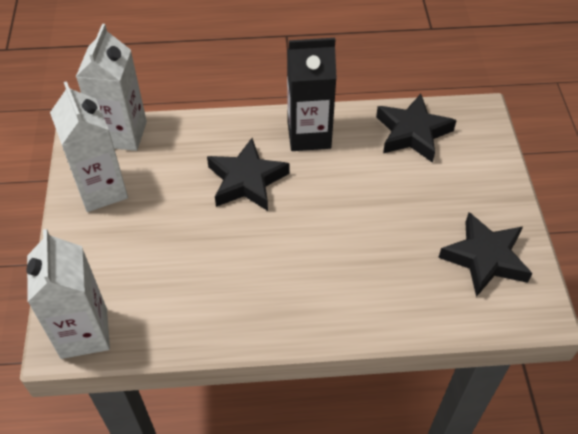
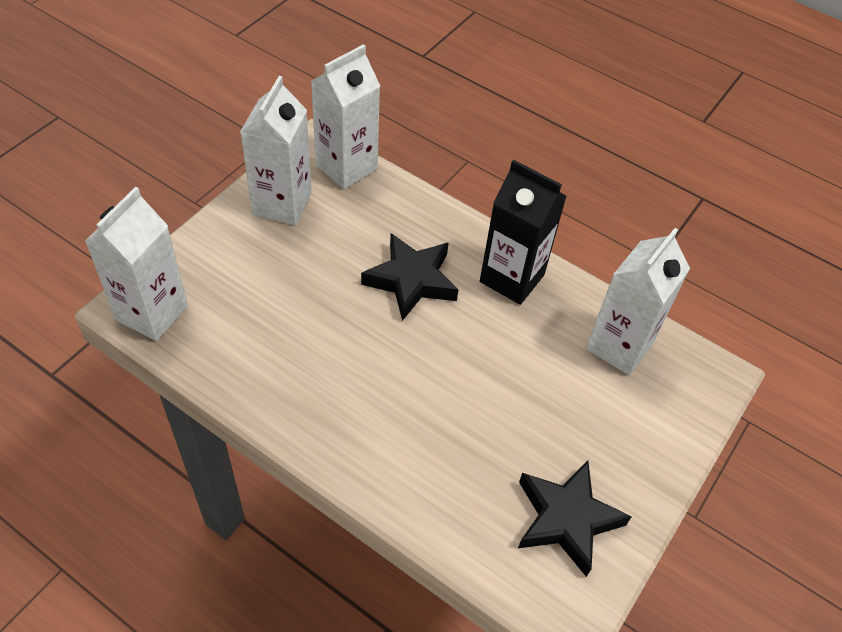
camera: 35 degrees right, 0 degrees up
black star [376,94,457,163] -> white carton [586,228,690,375]

